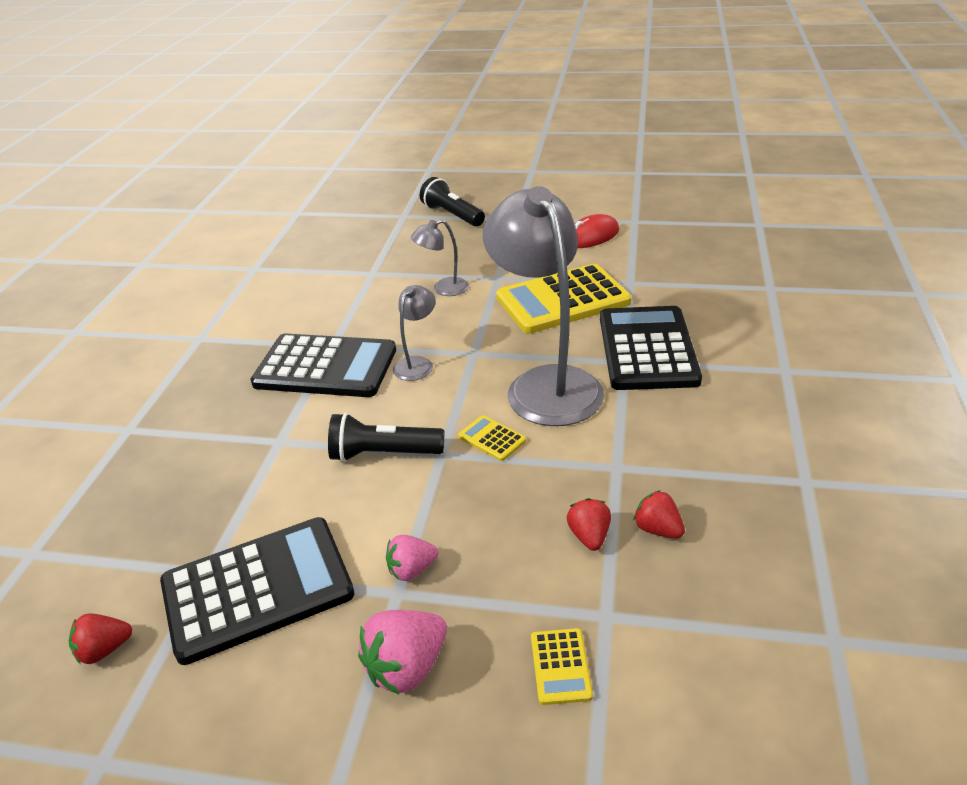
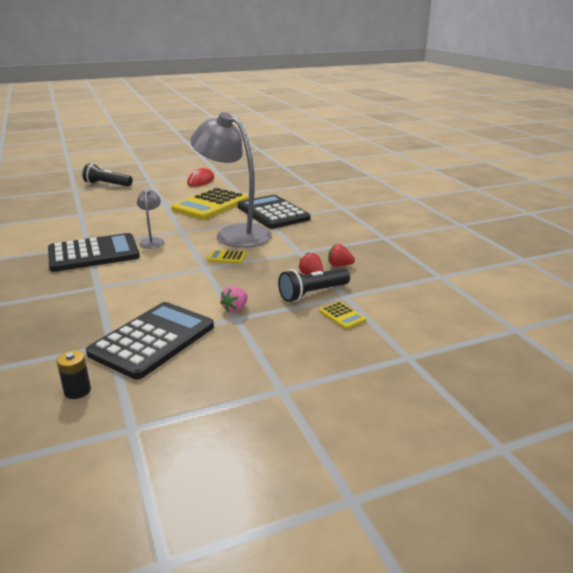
camera: 35 degrees left, 10 degrees down
red strawberry [69,614,132,664] -> black battery [57,350,91,399]
black flashlight [328,413,444,462] -> black flashlight moved to [278,268,350,302]
pink strawberry [358,610,447,695] -> none
grey lamp [411,220,469,296] -> none

